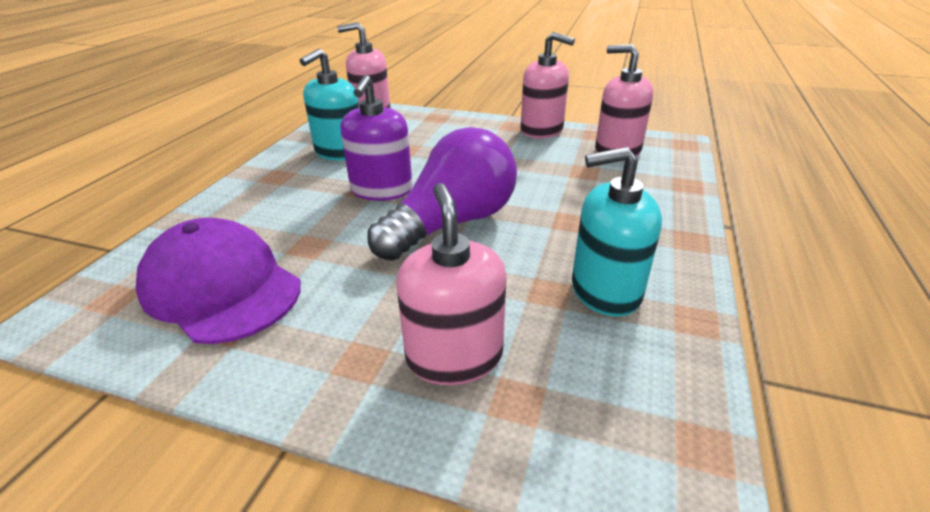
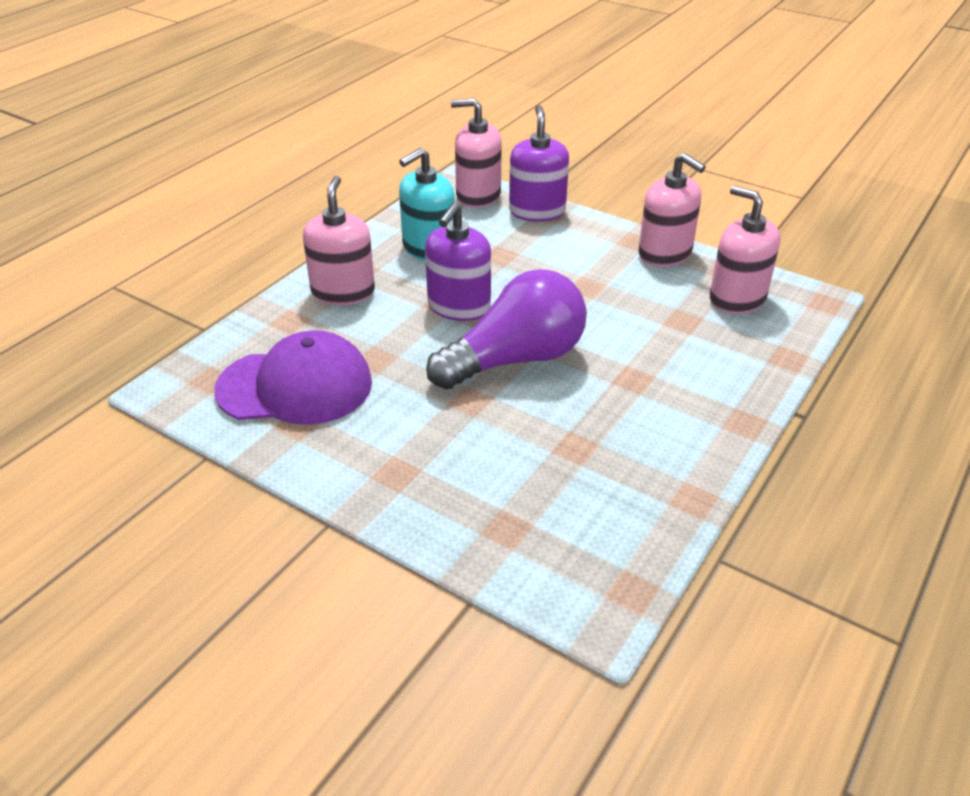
camera: 15 degrees right, 5 degrees up
purple cap [136,218,301,344] -> purple cap turned 120 degrees clockwise [214,330,372,425]
pink soap dispenser [397,183,507,385] -> pink soap dispenser moved to [303,176,375,305]
turquoise soap dispenser [572,147,662,317] -> none
none -> purple soap dispenser [509,105,569,222]

